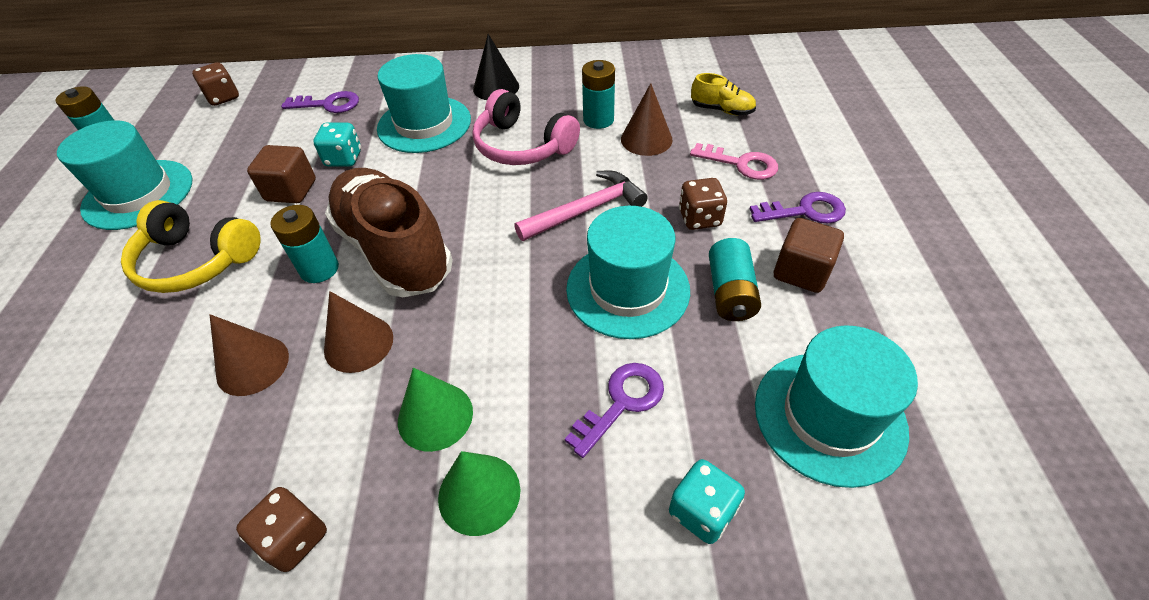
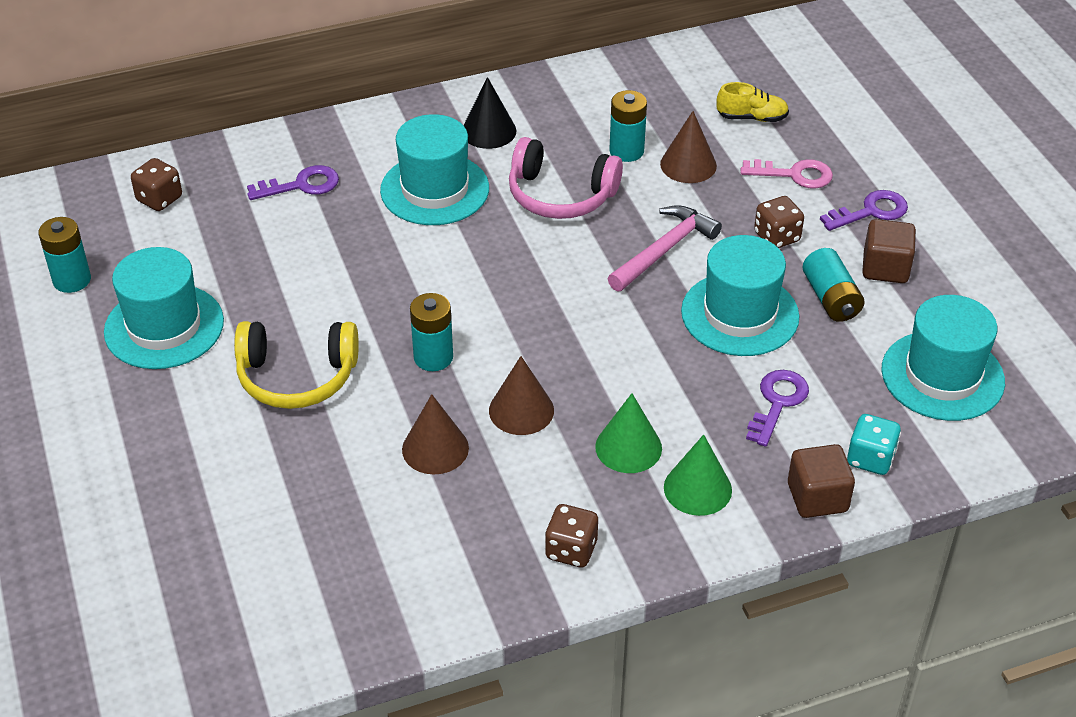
camera: 20 degrees left, 5 degrees down
brown cube [247,145,316,203] -> brown cube moved to [788,444,855,518]
turquoise dice [313,123,361,167] -> none
brown shoe [325,168,453,297] -> none

